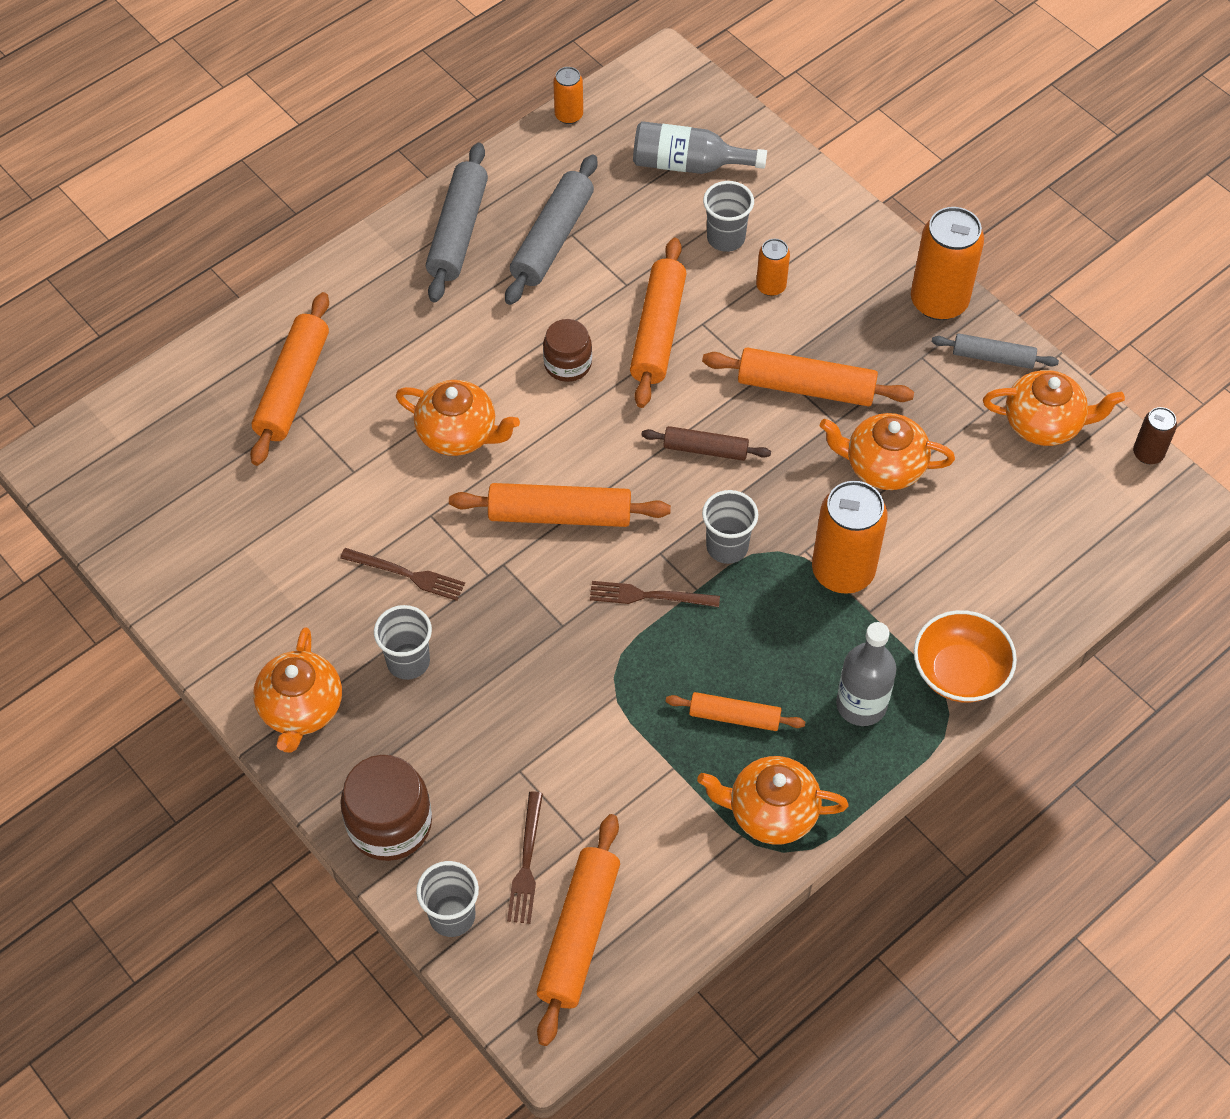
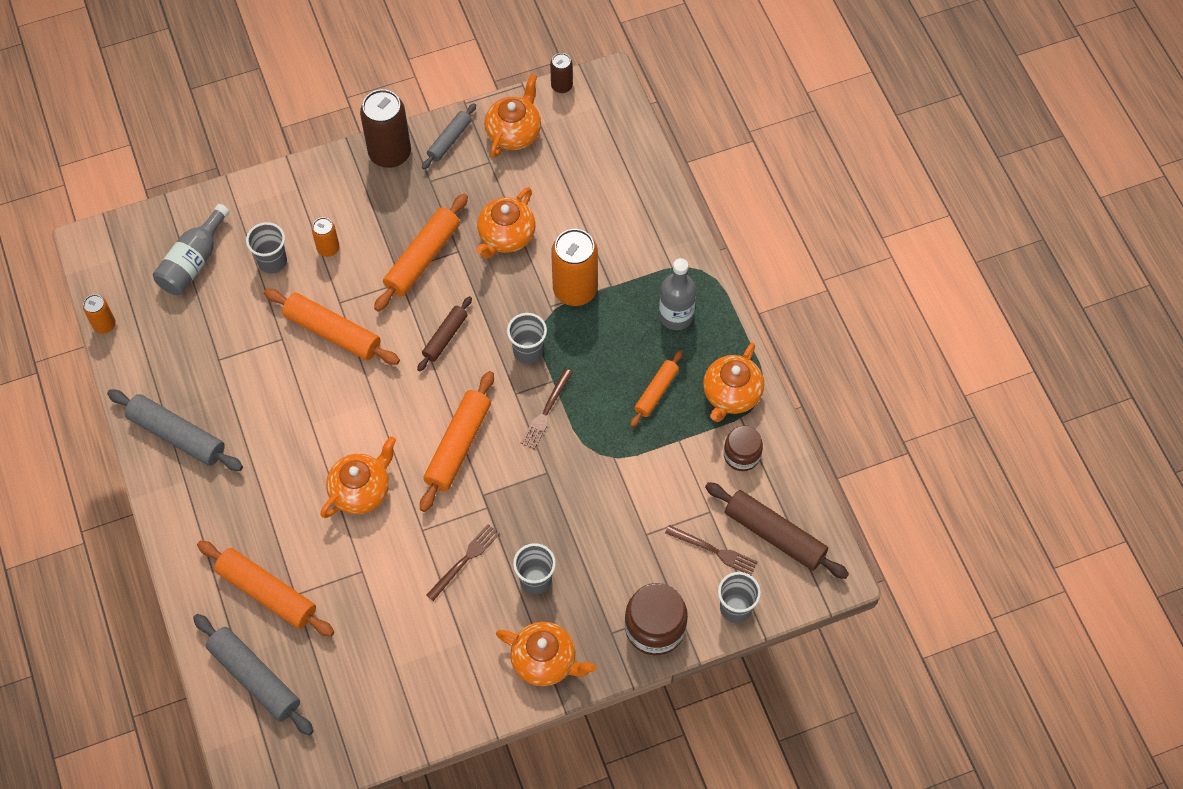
camera: 70 degrees left, 5 degrees up
grey rolling pin [505,154,597,305] -> grey rolling pin moved to [193,614,314,735]
orange rolling pin [537,814,620,1046] -> brown rolling pin [705,482,849,579]
brown jar [543,319,592,382] -> brown jar moved to [724,426,763,471]
orange can [911,207,984,320] -> brown can [360,89,411,168]
orange bowl [914,610,1017,702] -> none

